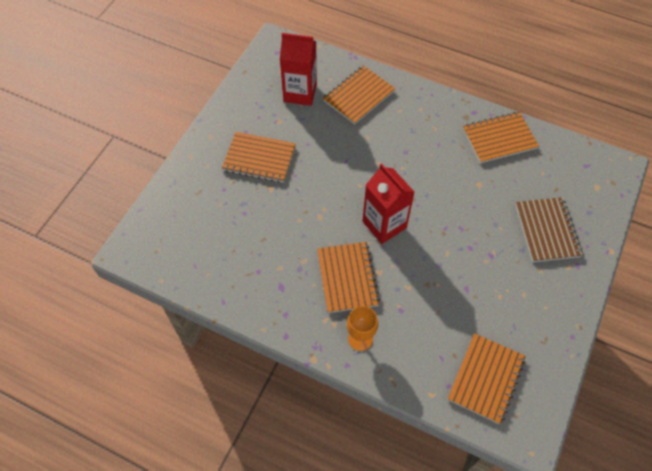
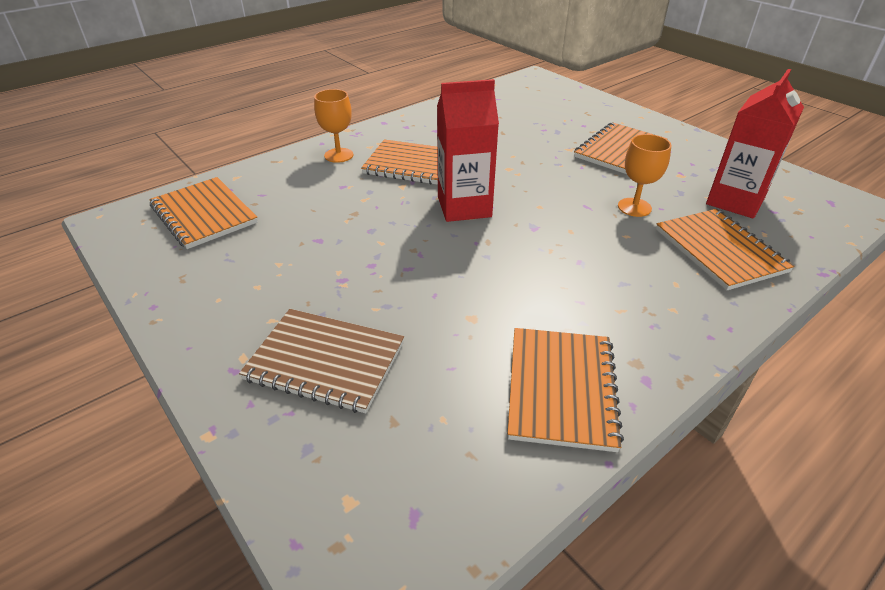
camera: 115 degrees right, 20 degrees down
none -> orange goblet [618,134,671,217]

